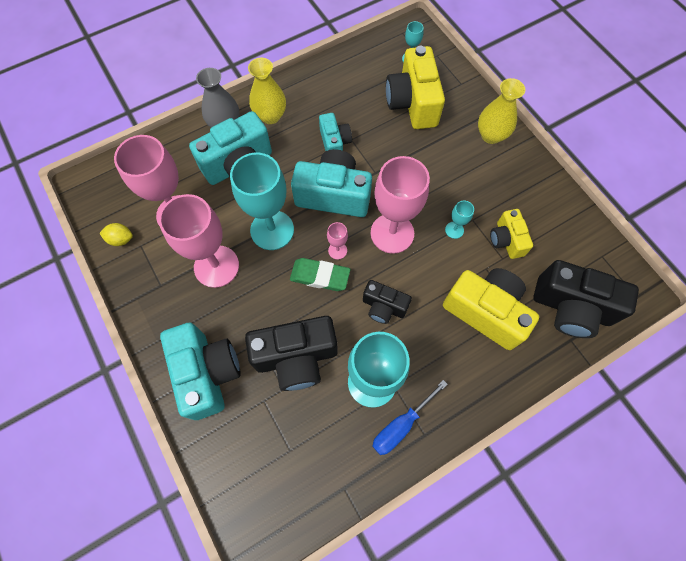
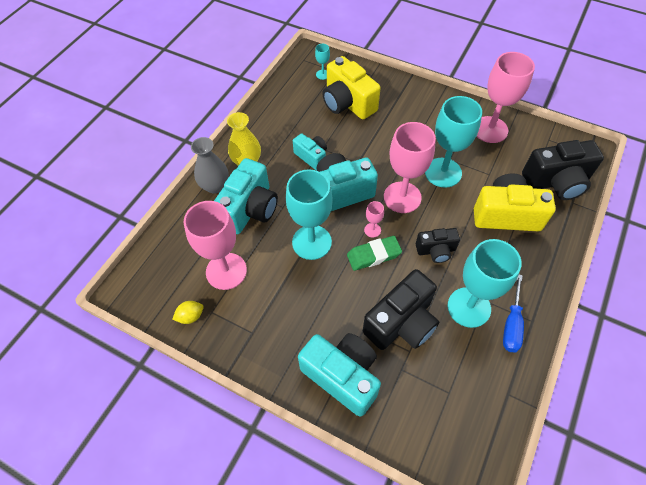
camera: 30 degrees left, 10 degrees down
pink goblet [159,194,239,288] -> pink goblet moved to [476,52,535,143]
turquoise goblet [445,201,474,239] -> turquoise goblet [425,96,482,188], size x2.33
yellow vase [478,78,525,144] -> none
yellow camera [490,209,533,259] -> none

